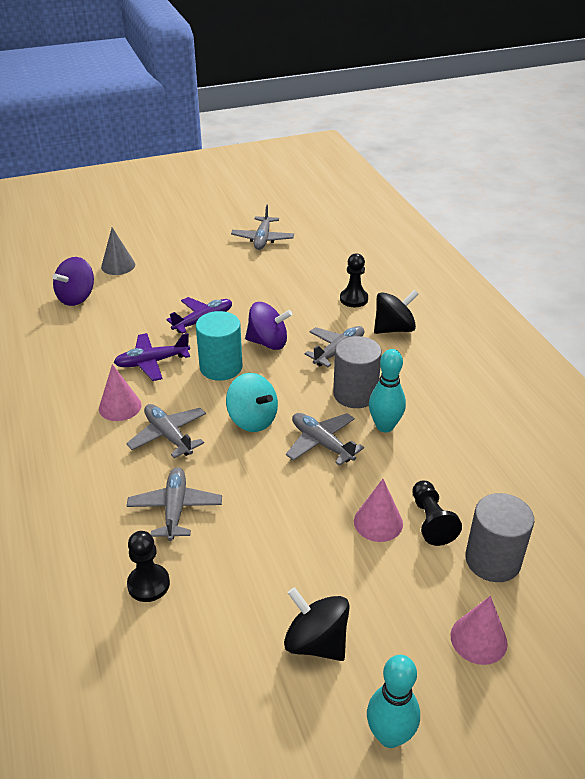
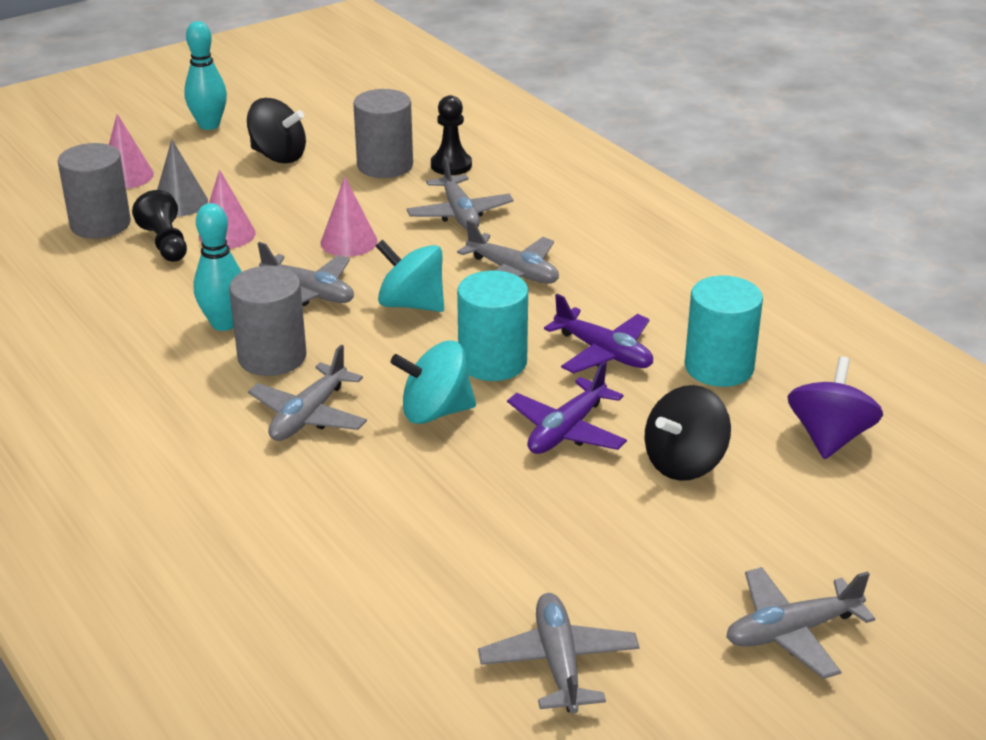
camera: 165 degrees right, 5 degrees down
pink cone [99,364,142,421] -> pink cone moved to [320,177,378,257]
grey cone [101,227,135,275] -> grey cone moved to [157,140,208,216]
purple plane [114,333,190,381] -> purple plane turned 75 degrees clockwise [544,294,653,374]
purple spinning top [245,302,293,350] -> turquoise spinning top [390,341,476,424]
black pawn [340,253,368,307] -> none
black spinning top [374,290,418,334] -> black spinning top moved to [644,385,731,481]
none -> grey cylinder [353,89,413,178]
none -> turquoise cylinder [685,276,763,387]
none -> grey plane [726,567,875,679]

